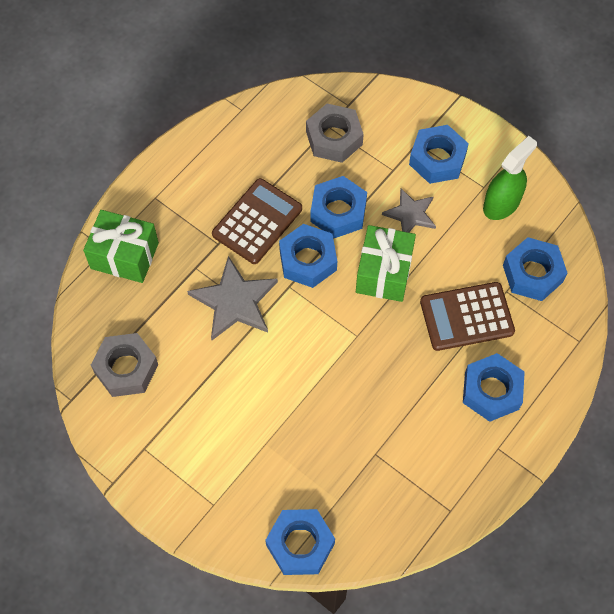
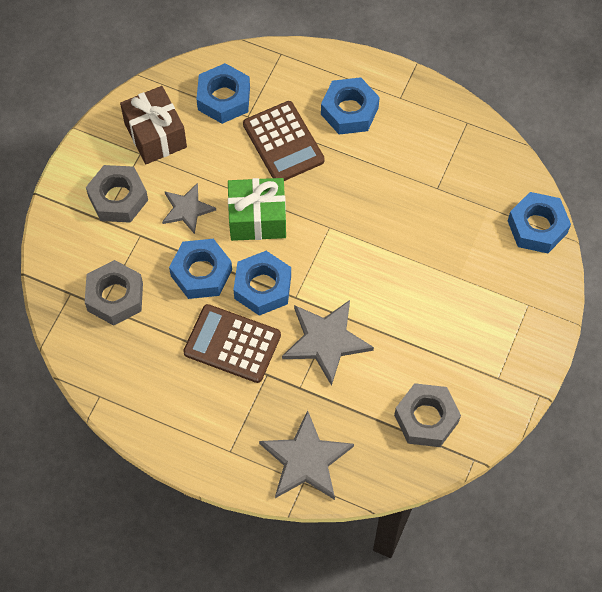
camera: 105 degrees left, 0 degrees up
green gift [83,210,159,283] -> grey star [259,410,354,500]
blue nut [409,125,469,184] -> grey nut [86,165,148,223]
green spray bottle [483,136,537,220] -> brown gift [120,86,187,164]

